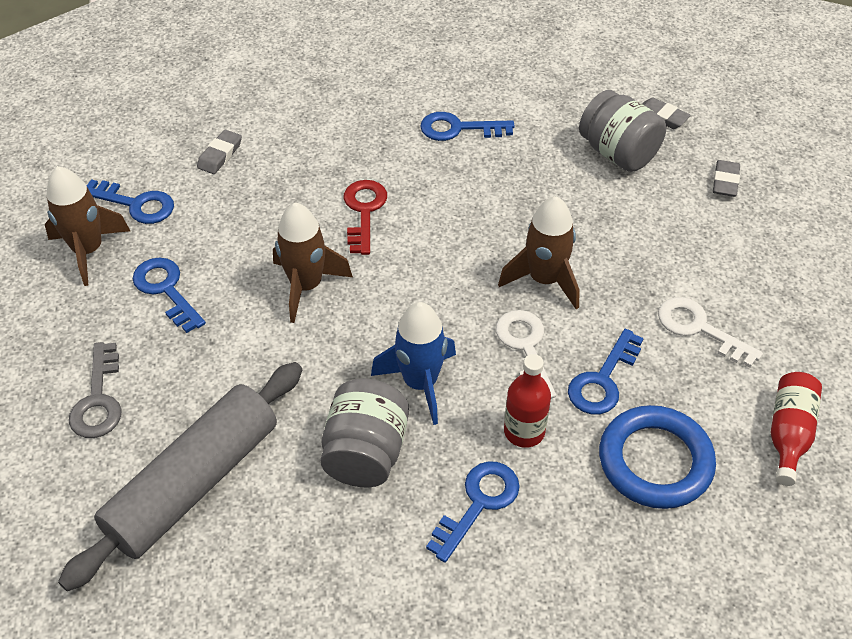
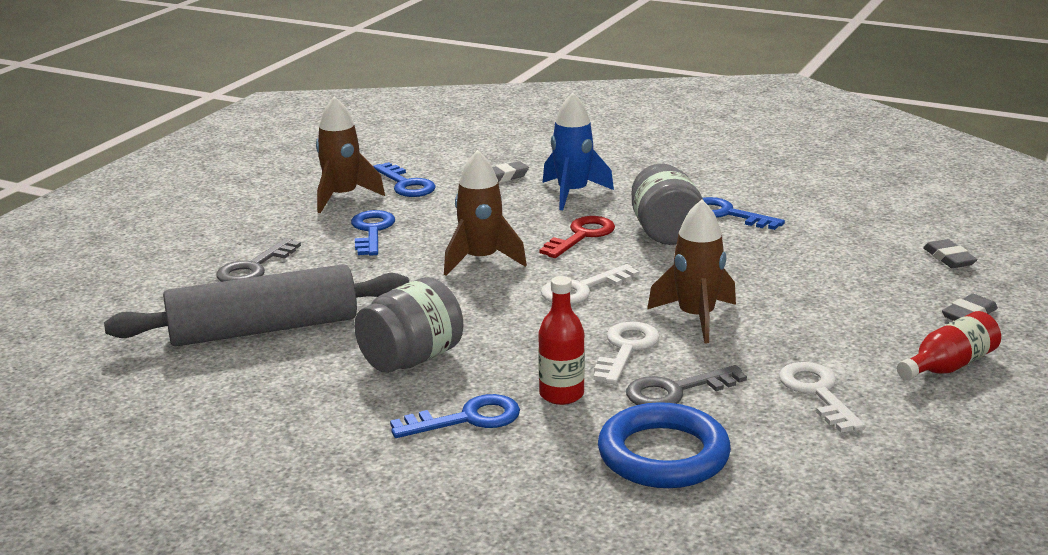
camera: 35 degrees right, 25 degrees down
blue rocket [371,302,456,425] -> blue rocket moved to [543,93,614,210]
blue key [568,329,644,414] -> grey key [626,365,747,405]
grey jar [579,90,666,172] -> grey jar moved to [631,164,704,245]
red bottle [771,372,822,486] -> red bottle moved to [897,311,1001,380]
none -> white key [541,264,639,304]

